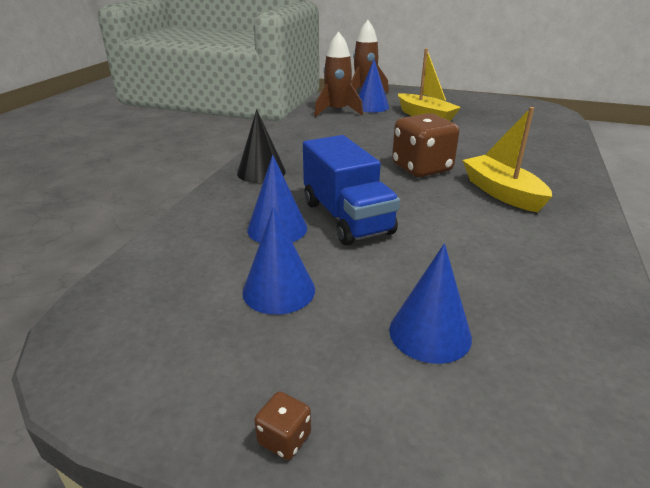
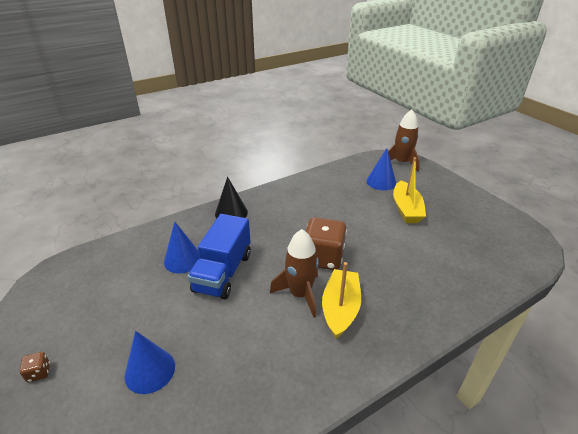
camera: 40 degrees right, 5 degrees up
blue cone [242,206,315,315] -> none
brown rocket [314,31,363,117] -> brown rocket moved to [270,229,319,317]

